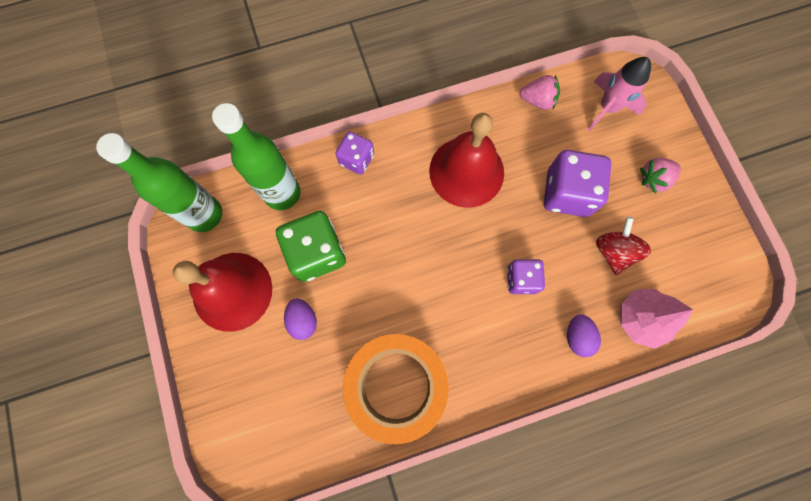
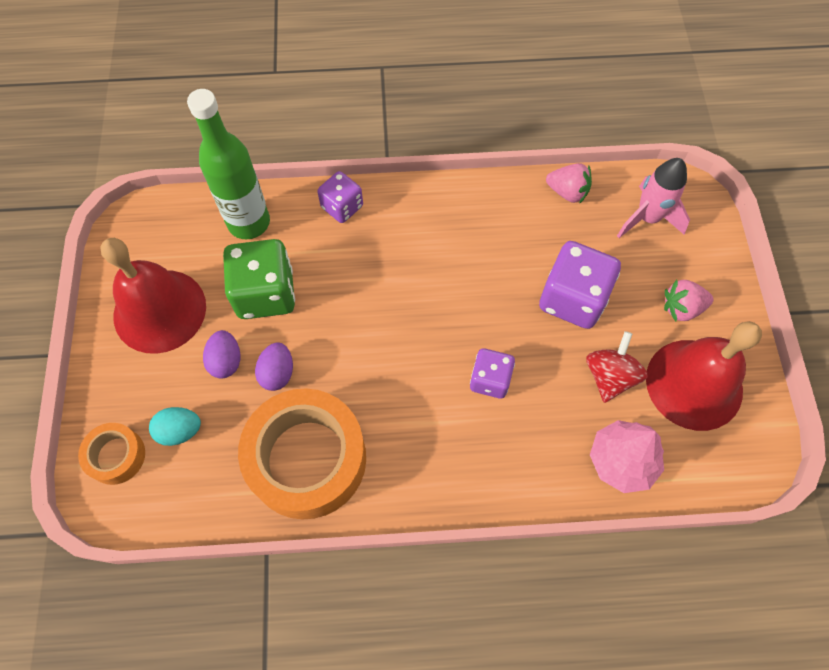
camera: 15 degrees right, 10 degrees down
green bottle [96,133,222,232] -> none
red bell [429,113,504,208] -> red bell moved to [646,321,762,431]
purple egg [567,314,601,357] -> purple egg moved to [255,342,293,391]
none -> orange tape [78,423,145,485]
none -> turquoise egg [149,407,201,446]

